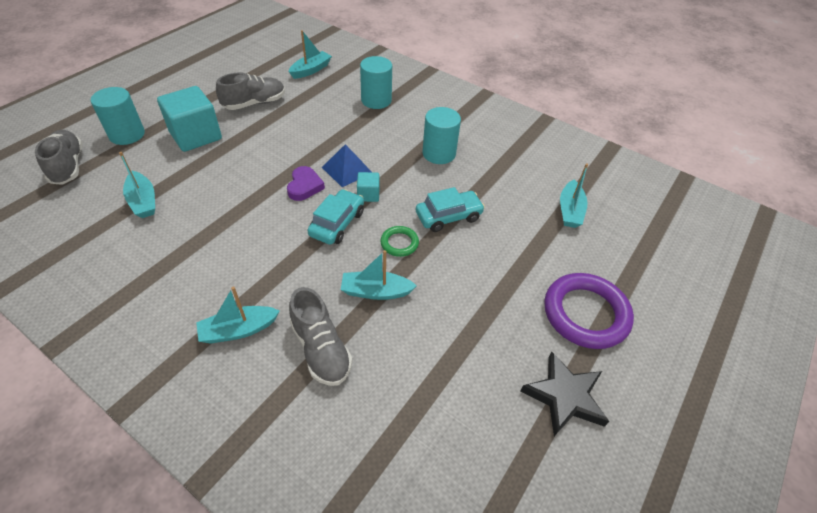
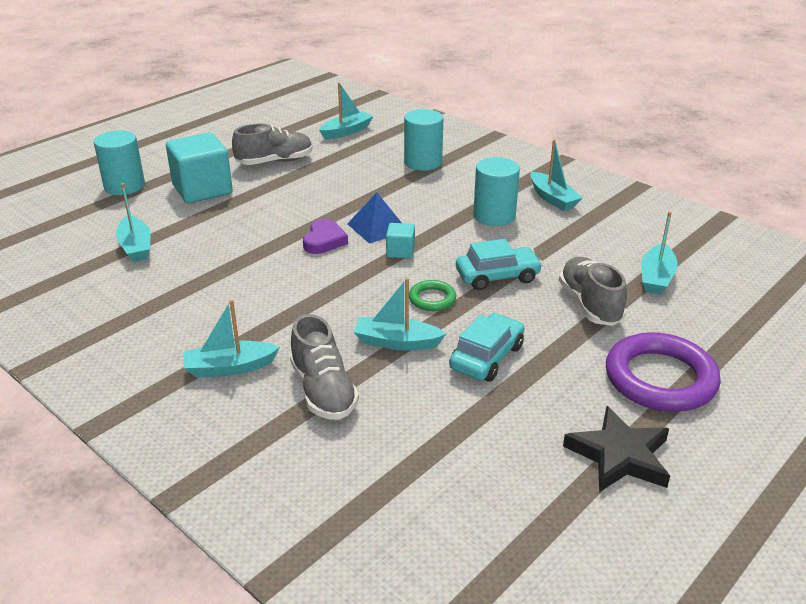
camera: 10 degrees right, 15 degrees down
grey shoe [35,130,83,185] -> grey shoe moved to [559,257,627,326]
turquoise car [307,189,364,245] -> turquoise car moved to [449,313,524,382]
none -> turquoise boat [530,139,582,211]

